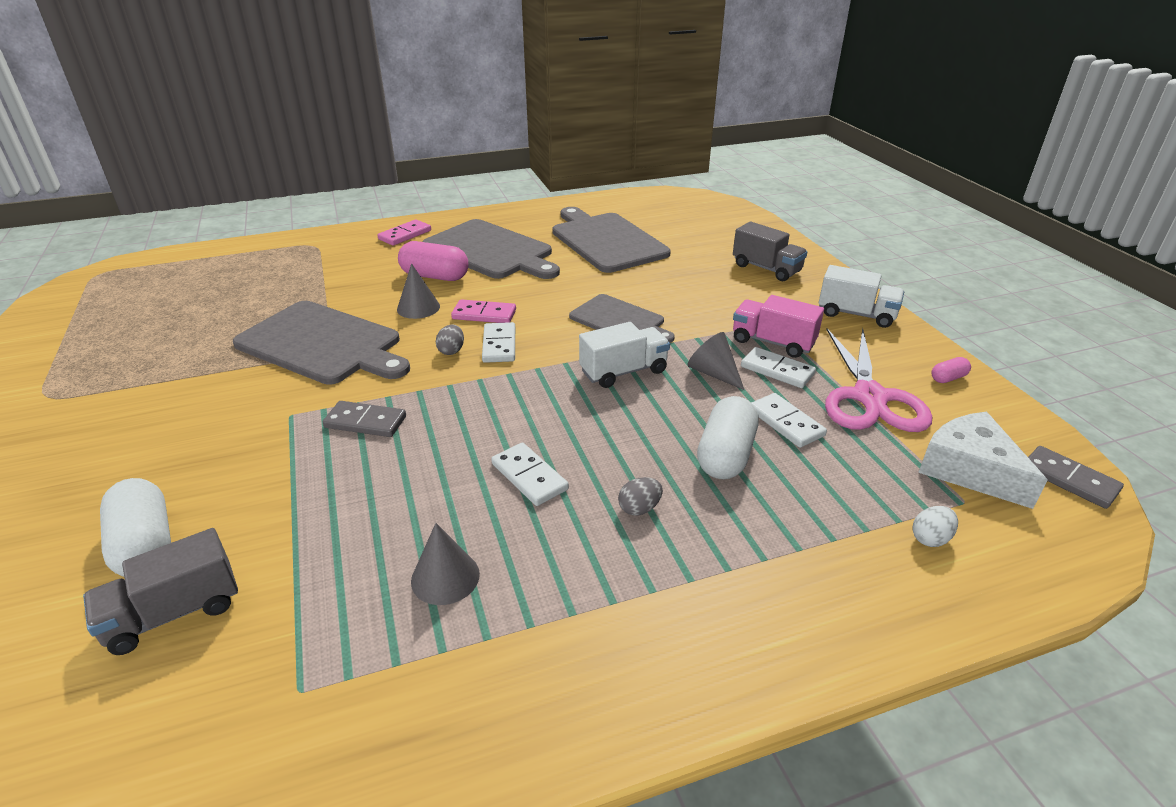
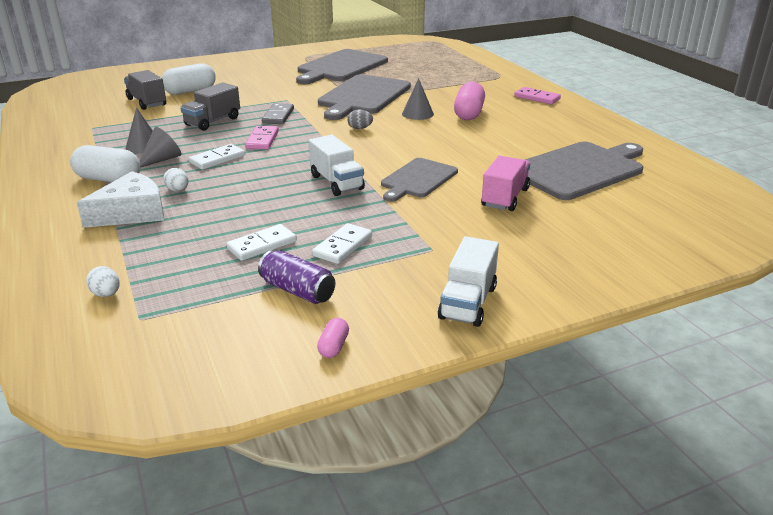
camera: 85 degrees right, 5 degrees down
grey cutting board [422,219,560,279] -> grey cutting board moved to [296,49,388,84]
pink domino [451,299,516,323] -> pink domino moved to [245,126,279,149]
white domino [482,322,515,363] -> none
grey egg [618,477,663,516] -> white egg [163,168,189,192]
grey cone [687,332,744,390] -> grey cone moved to [140,127,182,167]
white capsule [697,396,759,479] -> white capsule moved to [70,145,141,182]
grey truck [733,222,807,281] -> grey truck moved to [180,83,240,131]
pink truck [733,295,824,358] -> pink truck moved to [481,156,530,211]
pink scissors [825,328,932,432] -> purple can [258,250,335,304]
white cheese [918,412,1048,509] -> white cheese moved to [77,171,164,228]
pink capsule [931,357,971,383] -> pink capsule turned 45 degrees clockwise [317,318,349,358]
grey domino [1028,446,1124,509] -> none

